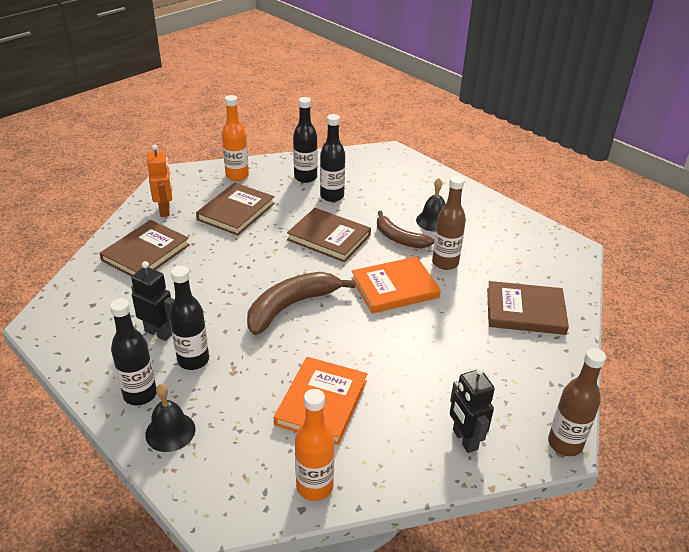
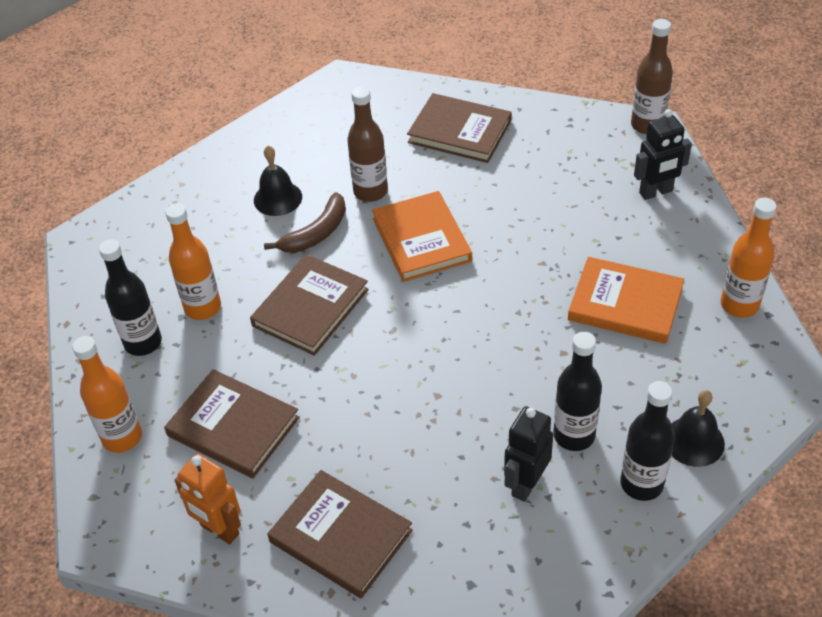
camera: 85 degrees left, 10 degrees up
orange robot [147,144,172,217] -> orange robot turned 135 degrees counterclockwise [175,454,241,544]
brown banana [247,272,356,335] -> none
black bottle [320,114,345,202] -> orange bottle [165,203,221,320]
brown book [487,281,569,335] -> brown book turned 75 degrees counterclockwise [407,93,512,163]

